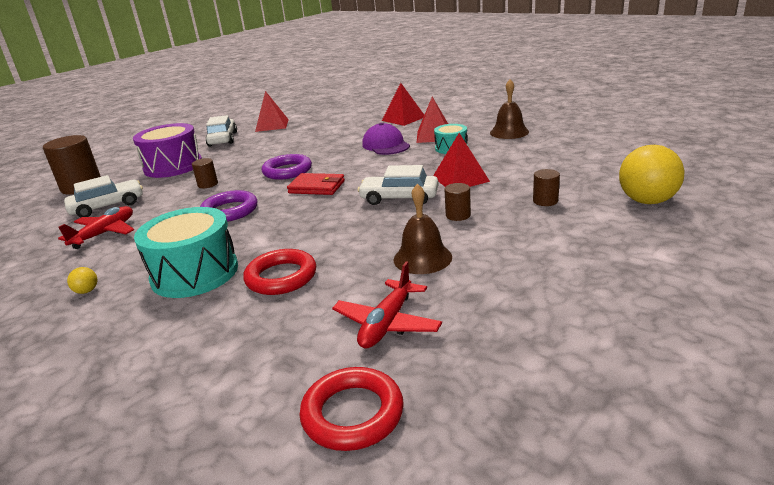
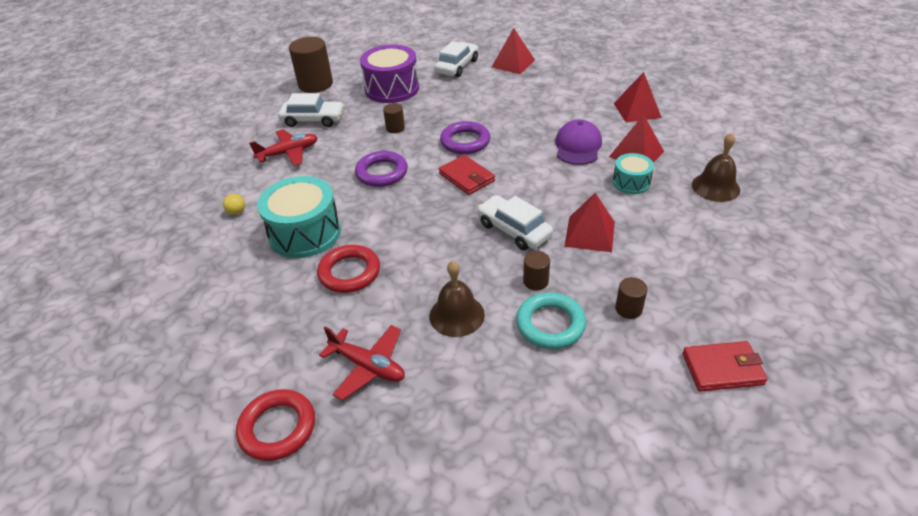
camera: 35 degrees right, 15 degrees up
red plane [332,261,442,349] -> red plane turned 120 degrees counterclockwise [319,325,405,401]
yellow ball [619,145,685,204] -> red wallet [683,341,768,392]
none -> turquoise ring [516,292,586,349]

